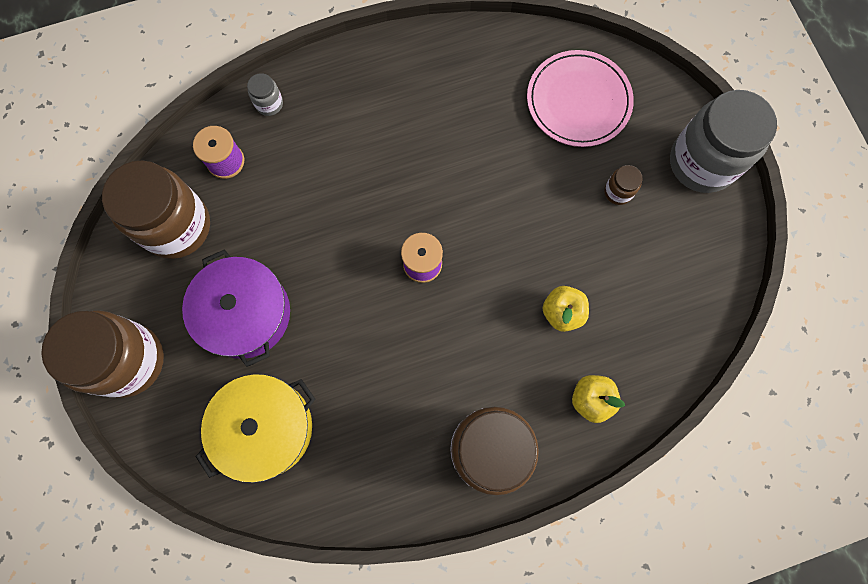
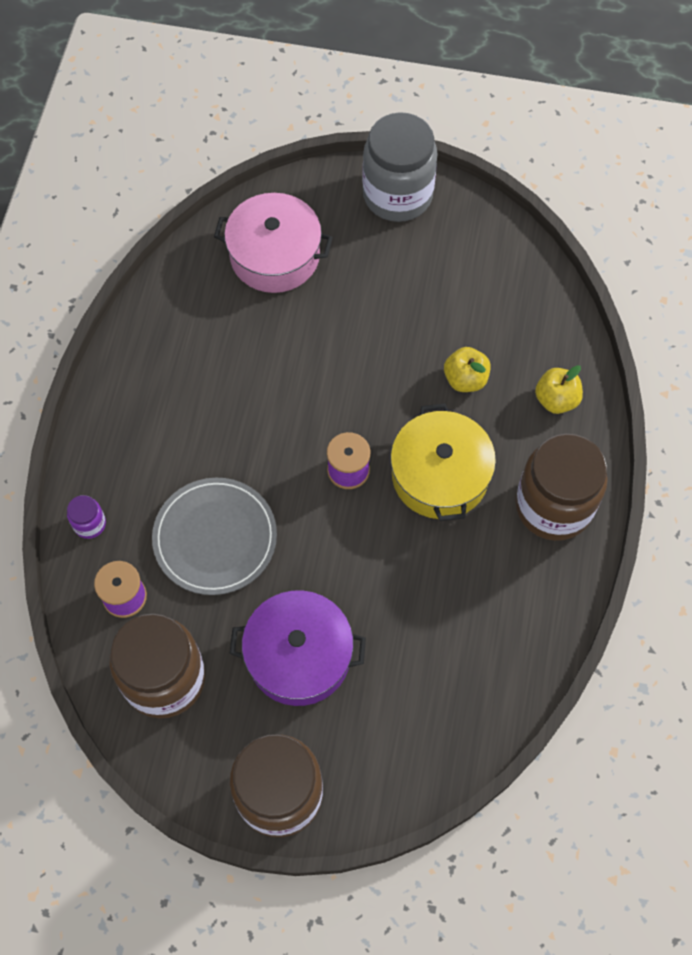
camera: 60 degrees left, 10 degrees down
yellow pot [195,374,315,483] -> yellow pot moved to [390,403,496,521]
grey jar [247,73,283,116] -> purple jar [67,495,106,539]
pink plate [527,50,634,147] -> pink pot [214,193,333,293]
brown jar [604,165,643,205] -> none
none -> grey plate [152,478,277,595]

